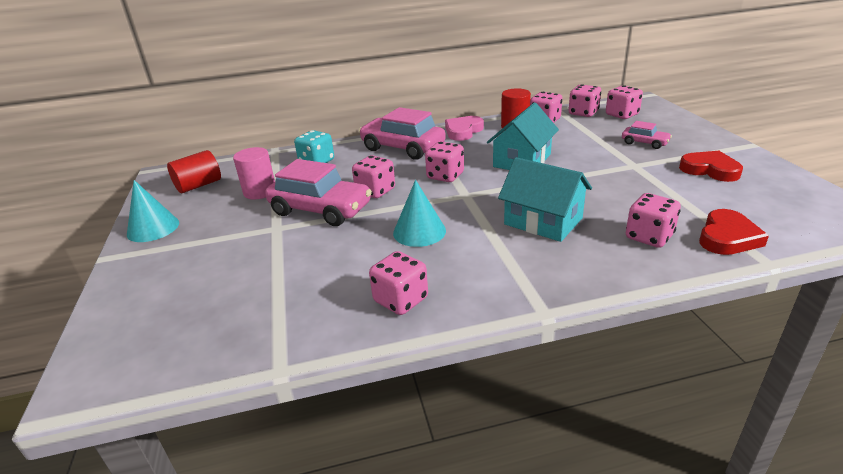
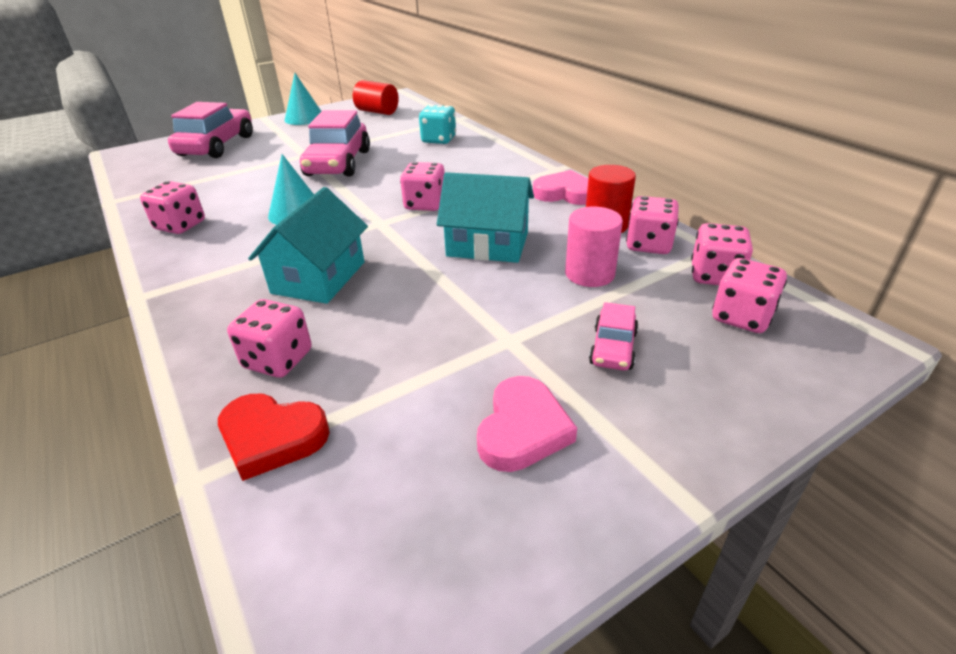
camera: 70 degrees right, 5 degrees up
pink cylinder [233,147,275,199] -> pink cylinder moved to [565,207,623,287]
pink dice [352,155,395,198] -> none
pink car [359,107,446,160] -> pink car moved to [168,102,253,158]
red heart [679,151,743,182] -> pink heart [477,376,577,472]

